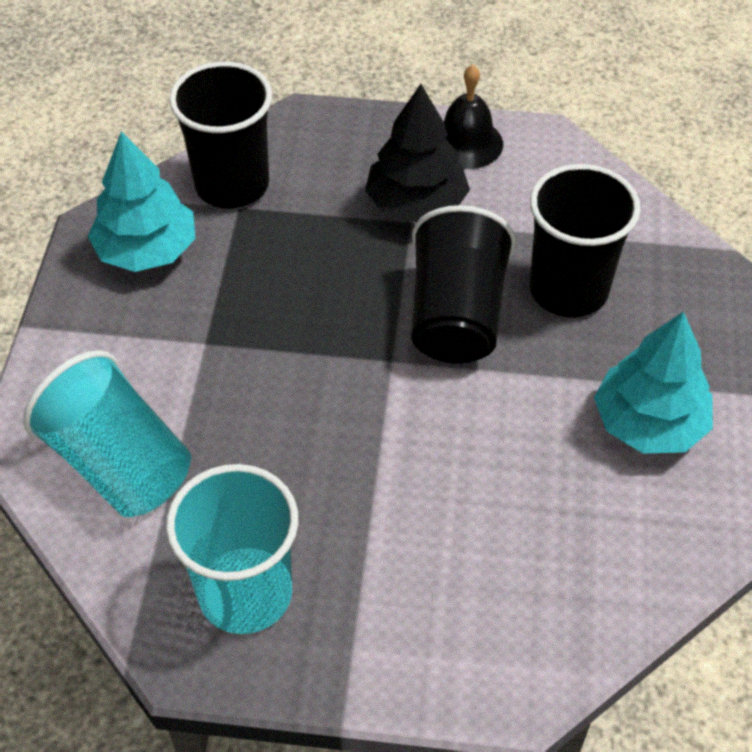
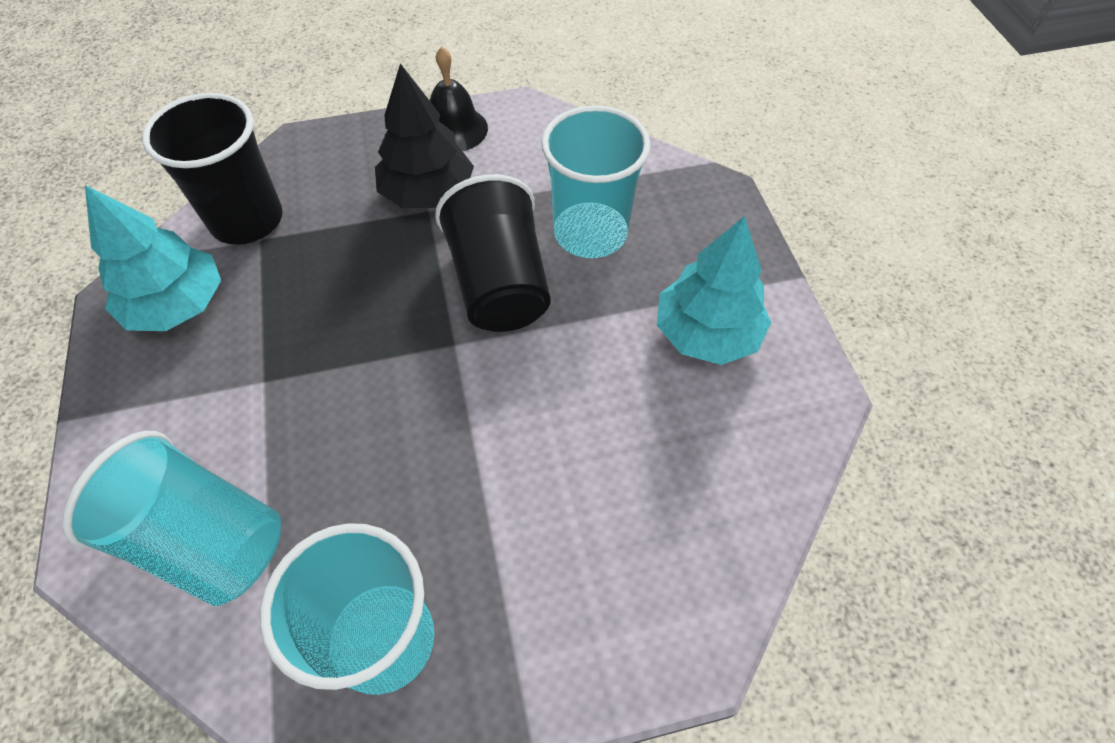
camera: 20 degrees left, 5 degrees up
black cup [530,164,640,317] -> turquoise cup [541,105,651,258]

